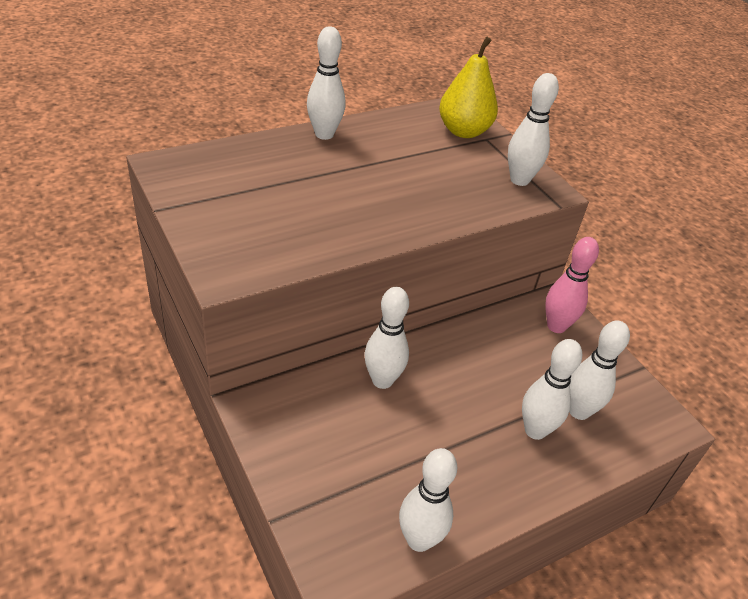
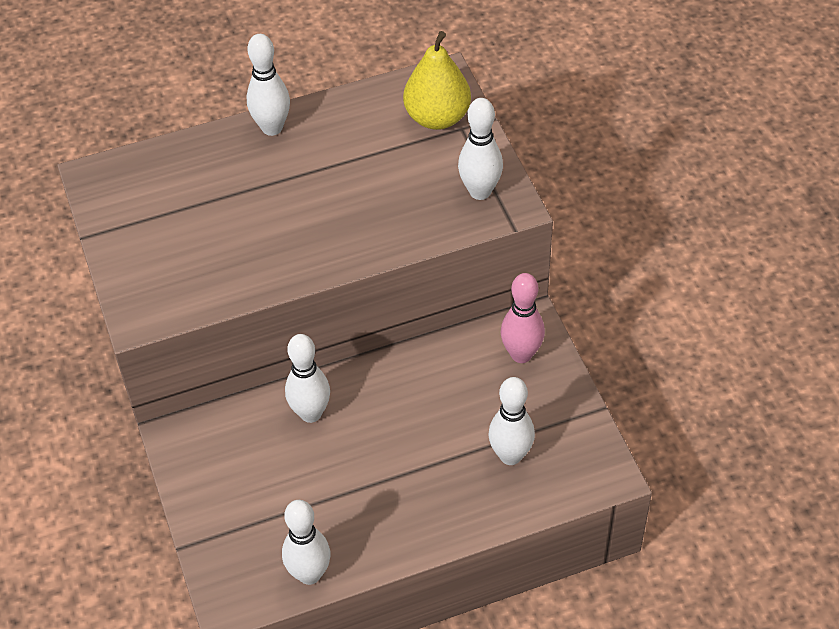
camera: 15 degrees right, 10 degrees up
white bowling pin [522,339,582,440] -> none

